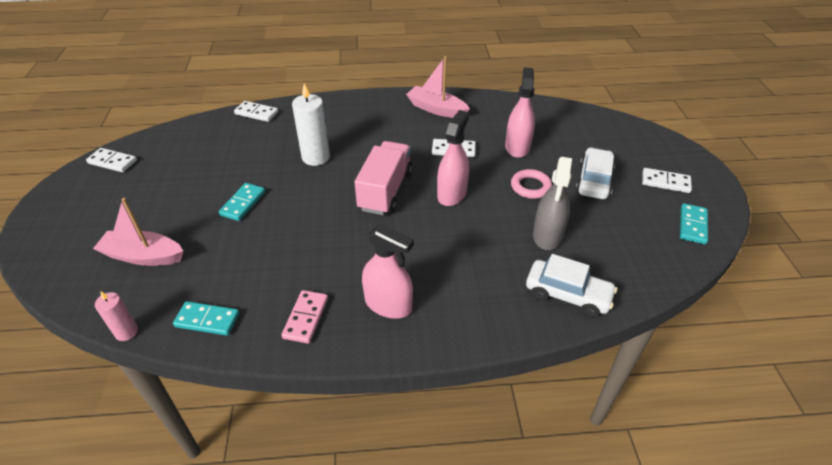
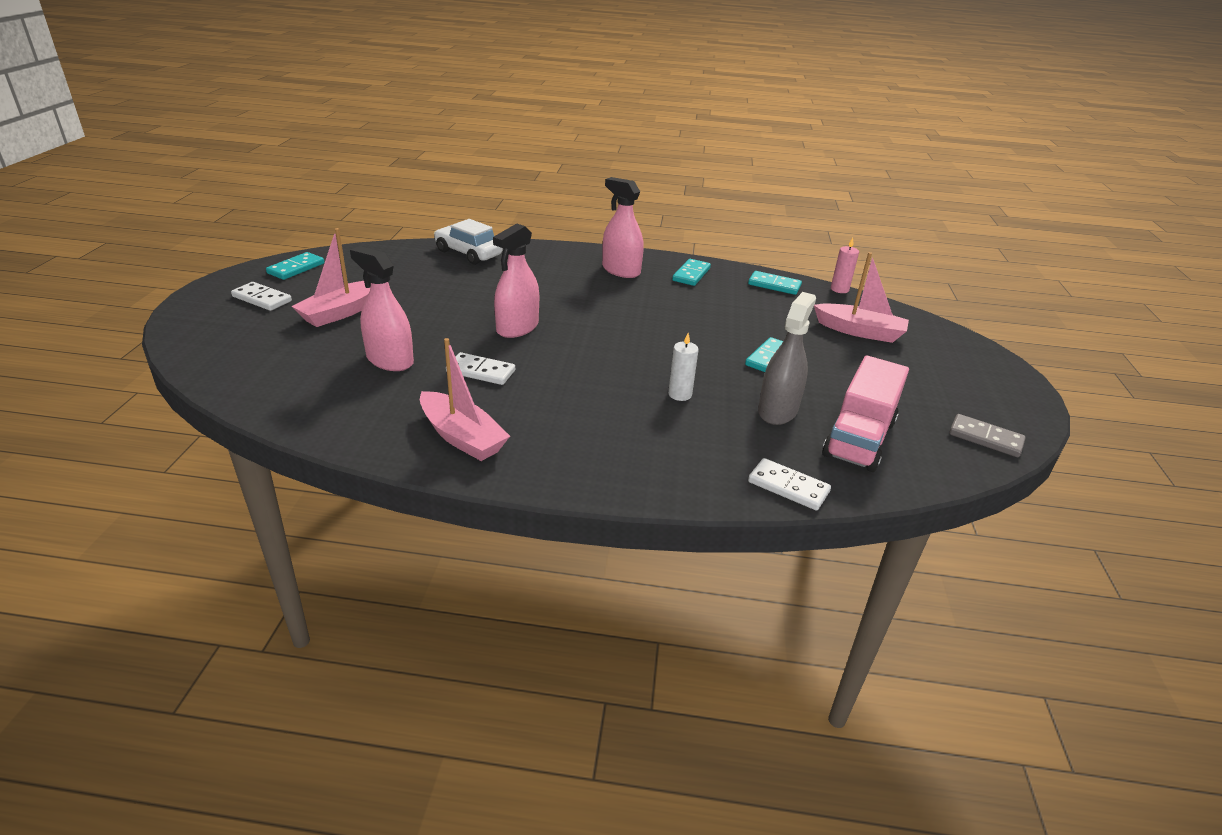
camera: 170 degrees left, 10 degrees down
white domino [86,148,137,172] -> grey domino [949,414,1026,457]
pink domino [281,290,328,344] -> turquoise domino [672,259,711,286]
white candle [292,83,330,166] -> white candle [668,333,698,401], size x0.58
pink truck [355,141,412,215] -> pink truck moved to [822,355,909,472]
pink spray bottle [505,67,535,158] -> pink spray bottle turned 105 degrees clockwise [350,246,414,371]
pink ring [511,169,552,199] -> none
grey spray bottle [533,157,572,250] -> grey spray bottle moved to [758,292,816,425]
white car [575,147,615,199] -> pink boat [292,228,370,327]

